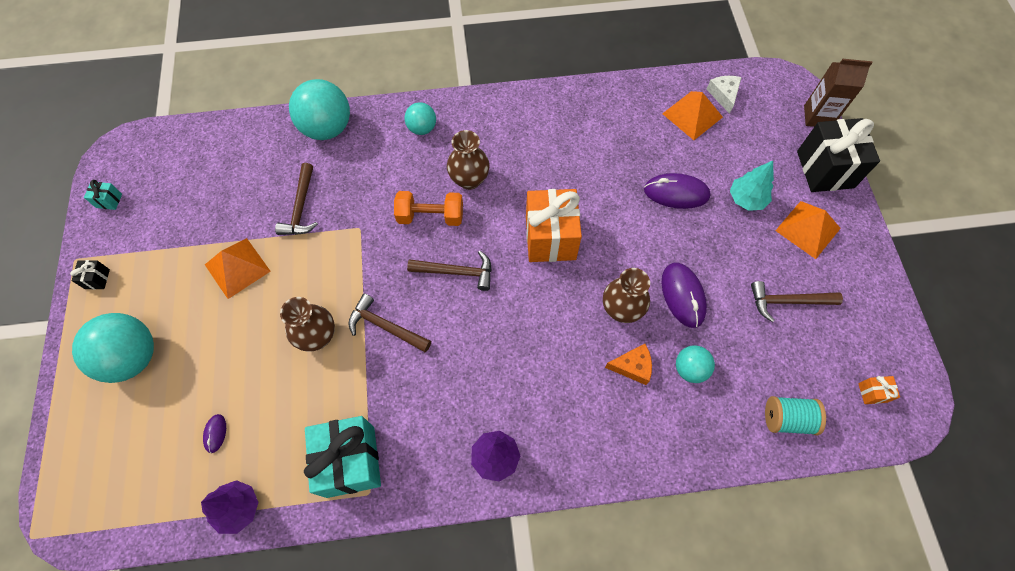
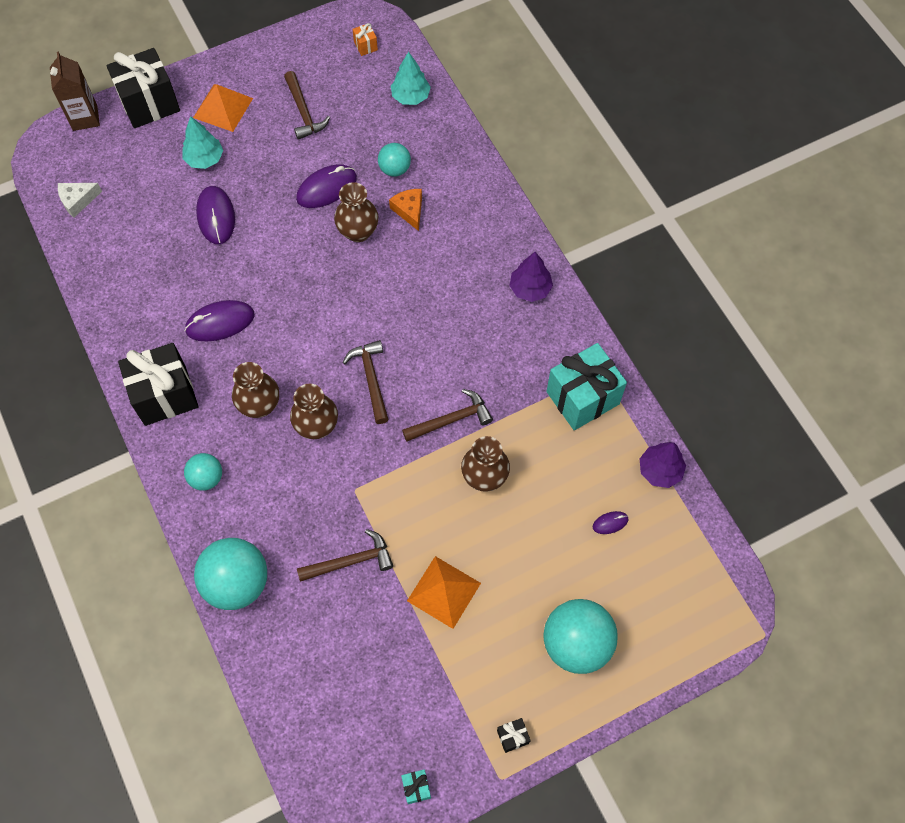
camera: 110 degrees left, 0 degrees up
brown hammer [348,294,431,352] -> brown hammer turned 120 degrees counterclockwise [402,389,493,441]
orange dumbbell [394,191,463,226] -> brown vase [290,384,338,439]
orange gift [526,189,582,262] -> none
orange pyramid [662,91,723,140] -> none
turquoise spool [765,396,826,435] -> turquoise tree [391,51,431,105]
none -> black gift [118,343,199,426]
none -> purple mouse [184,300,254,341]

